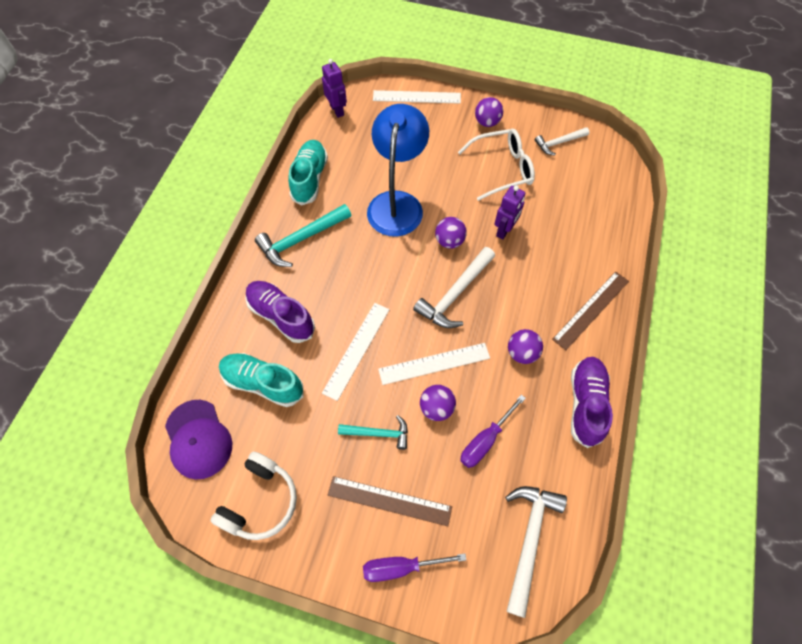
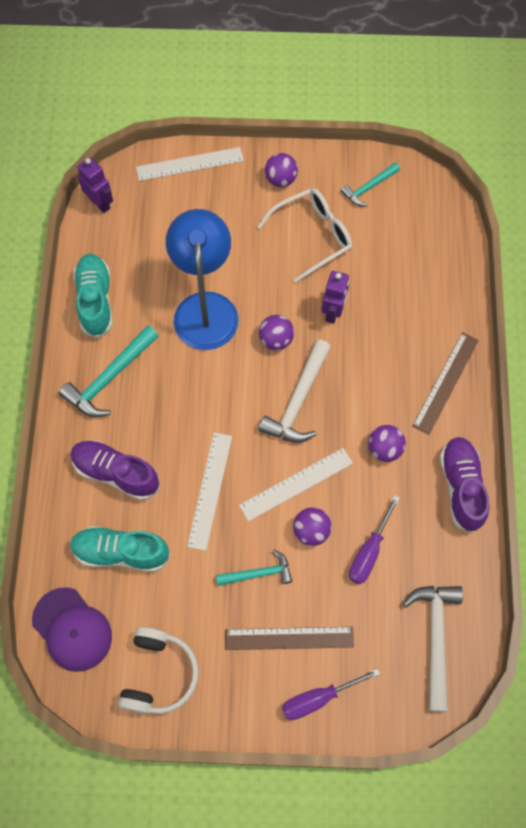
camera: 15 degrees left, 5 degrees up
white hammer [535,127,589,156] -> turquoise hammer [340,163,400,206]

